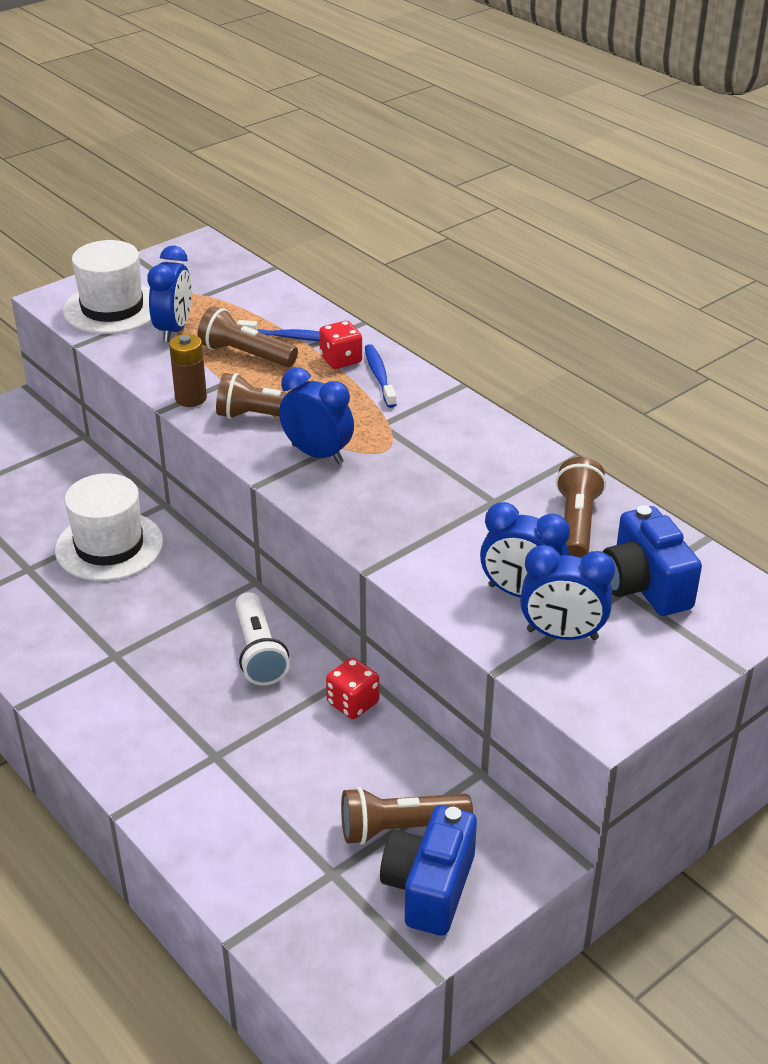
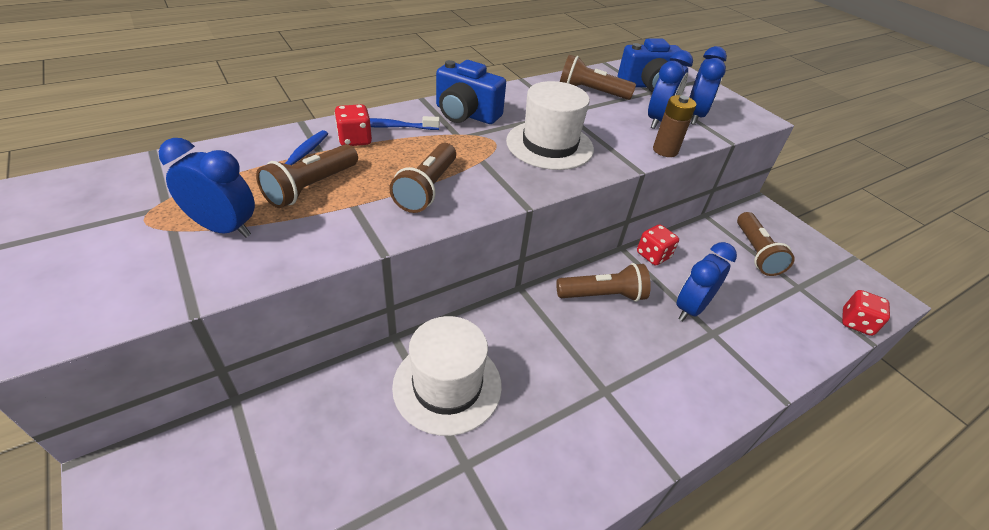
camera: 85 degrees left, 5 degrees up
white hat [63,240,151,334] -> white hat moved to [506,81,594,170]
brown battery [169,334,207,407] -> brown battery moved to [653,95,696,157]
white flashlight [235,592,290,686] -> brown flashlight [556,263,651,302]
blue clock [279,367,354,464] -> blue clock moved to [676,242,737,321]
blue camera [380,805,477,936] -> blue camera moved to [436,60,506,124]
none -> red dice [842,290,890,336]

